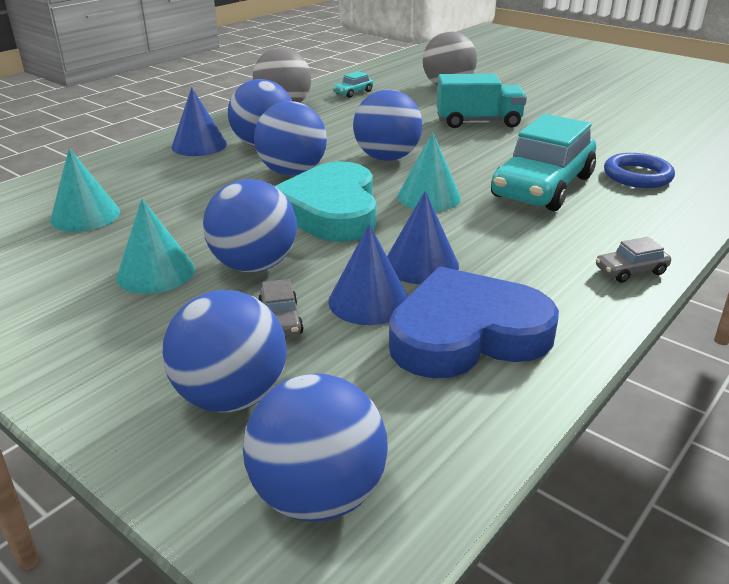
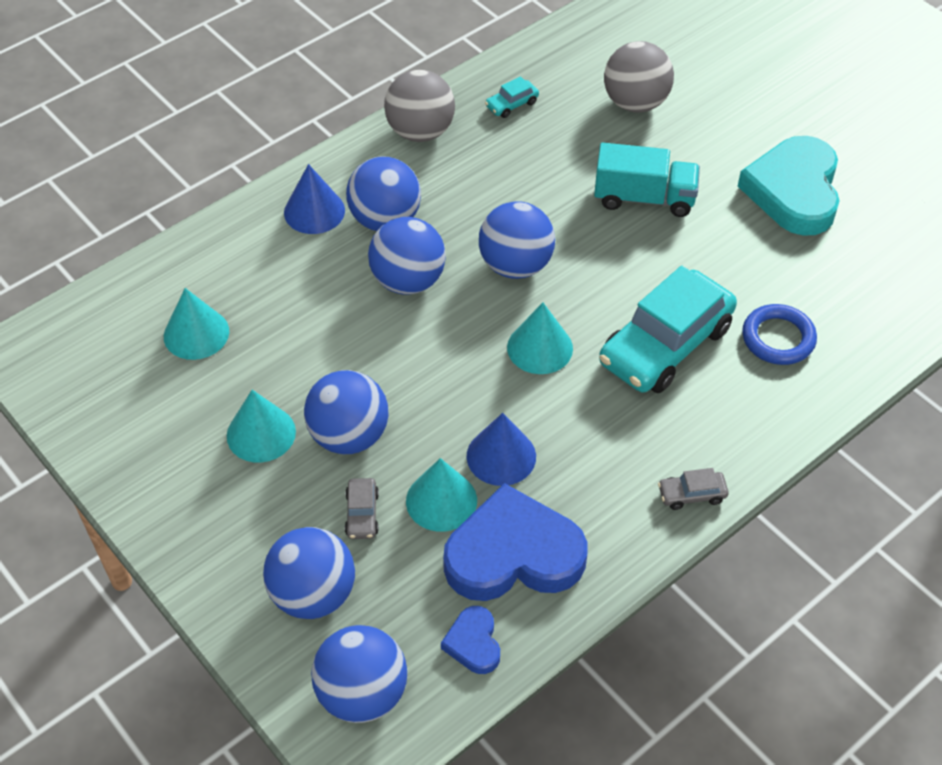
camera: 10 degrees right, 20 degrees up
turquoise heart [275,161,376,242] -> turquoise heart moved to [738,136,840,236]
blue cone [328,224,408,325] -> turquoise cone [406,458,477,532]
none -> blue heart [441,606,500,674]

